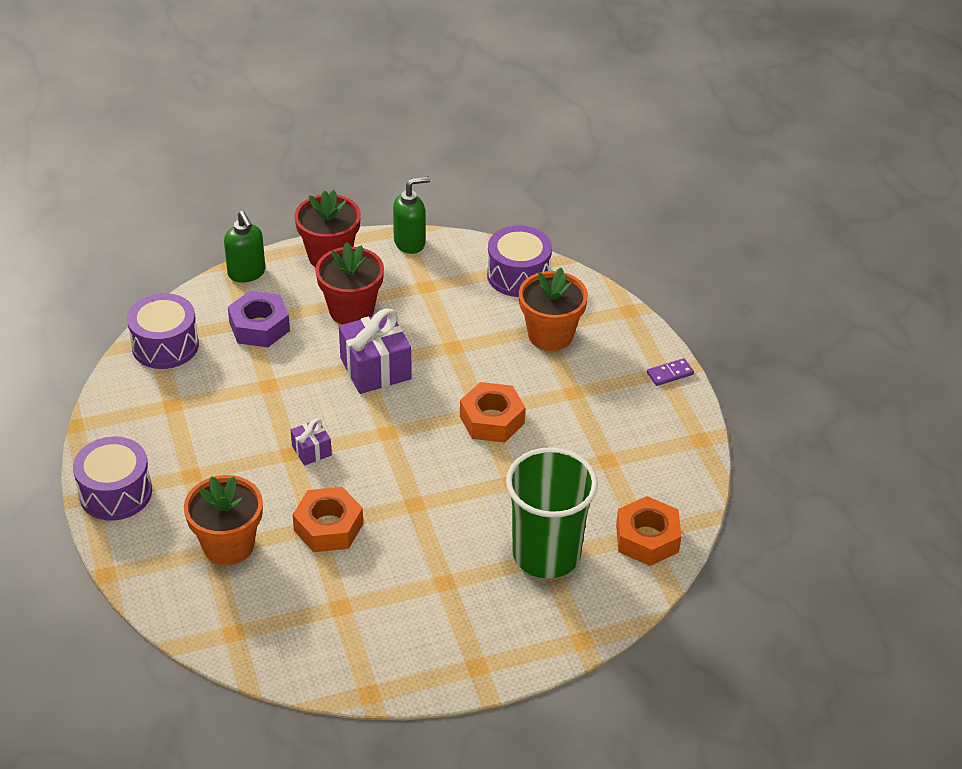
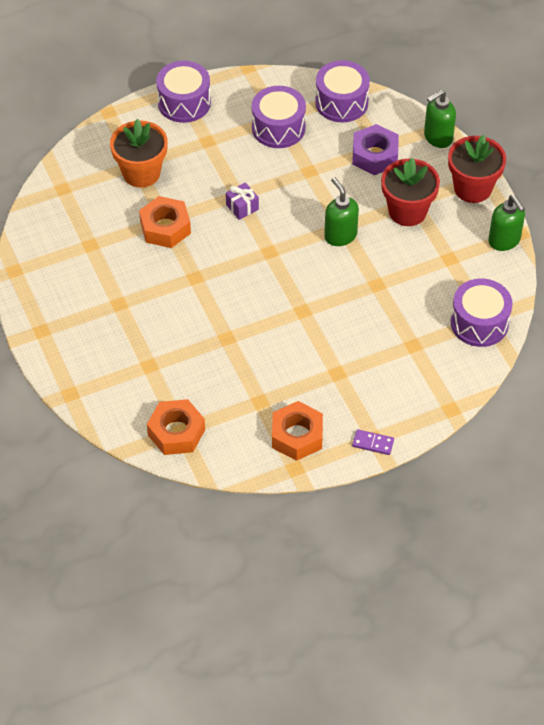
camera: 85 degrees right, 10 degrees up
purple gift [339,308,412,394] -> green soap dispenser [324,177,359,246]
orange nut [460,382,525,443] -> orange nut moved to [272,401,323,461]
green cup [506,447,598,579] -> none
orange flower pot [519,267,588,351] -> none
purple domino [647,358,694,386] -> purple domino turned 45 degrees counterclockwise [352,429,394,455]
none -> purple drum [252,86,306,148]

